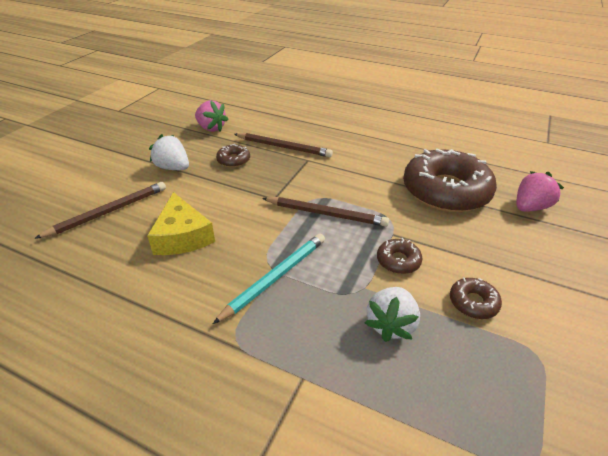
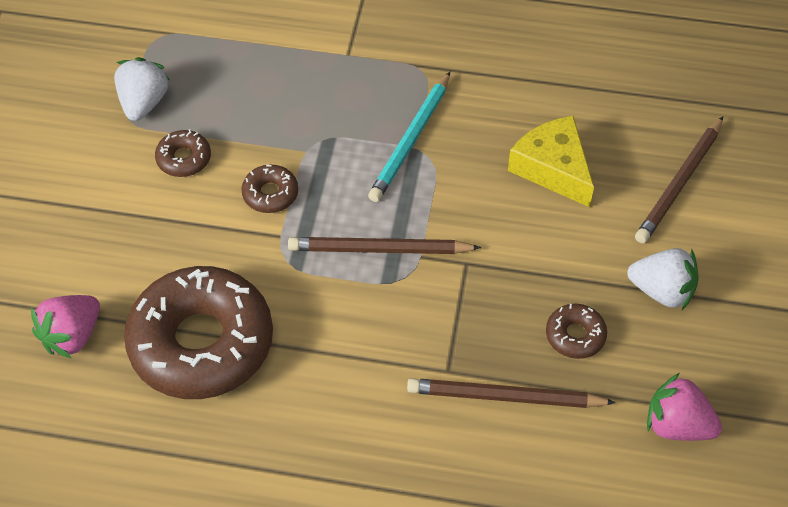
camera: 165 degrees right, 15 degrees up
white strawberry [365,287,420,342] -> white strawberry moved to [114,57,170,121]

